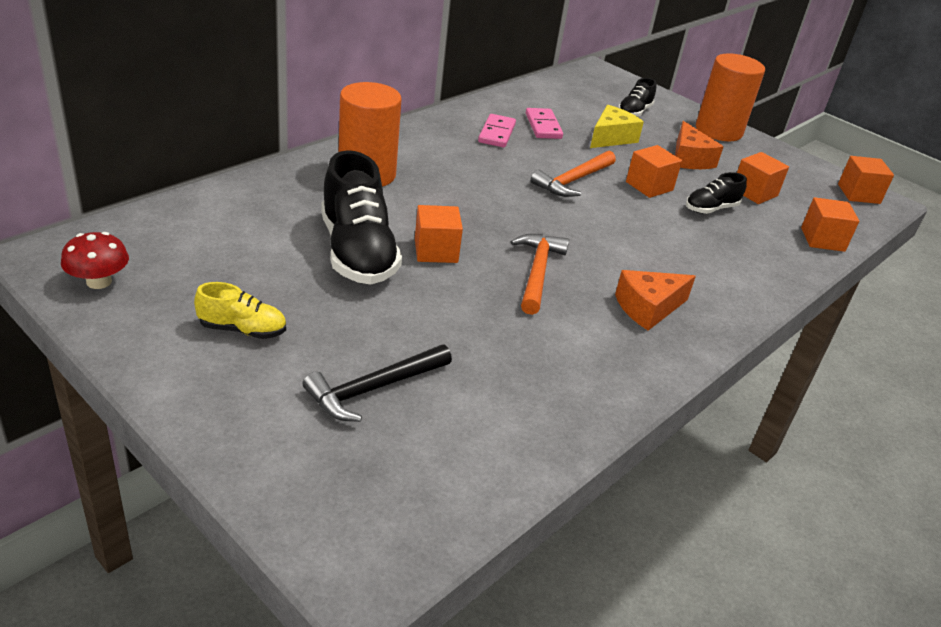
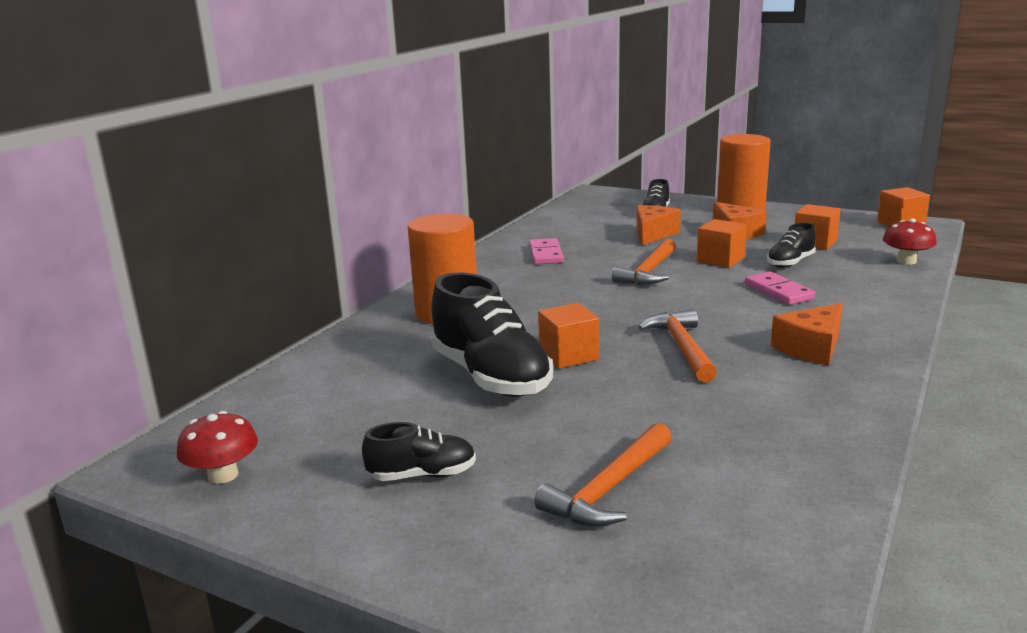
camera: 10 degrees left, 15 degrees down
yellow shoe [194,282,286,339] -> black shoe [362,422,476,481]
black hammer [303,344,452,422] -> orange hammer [534,423,672,527]
pink domino [526,108,563,139] -> pink domino moved to [745,272,816,305]
yellow cheese [590,105,644,148] -> orange cheese [636,205,681,246]
orange cube [801,197,859,252] -> red mushroom [883,218,937,265]

